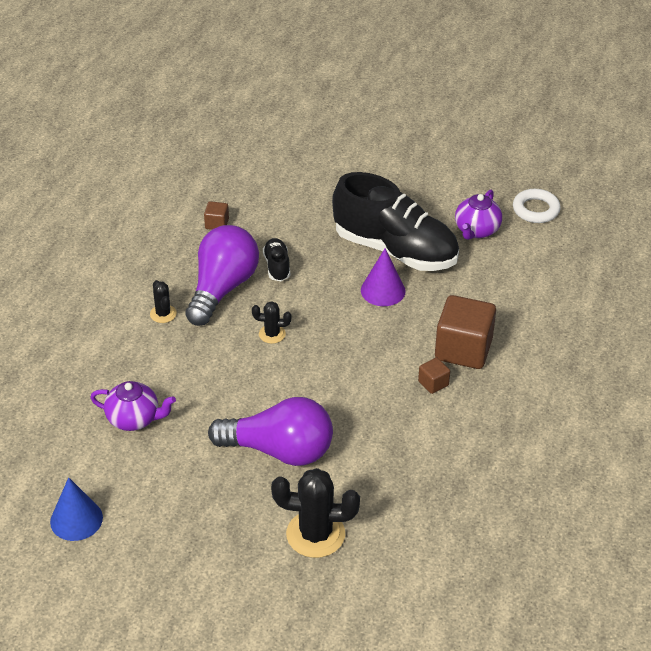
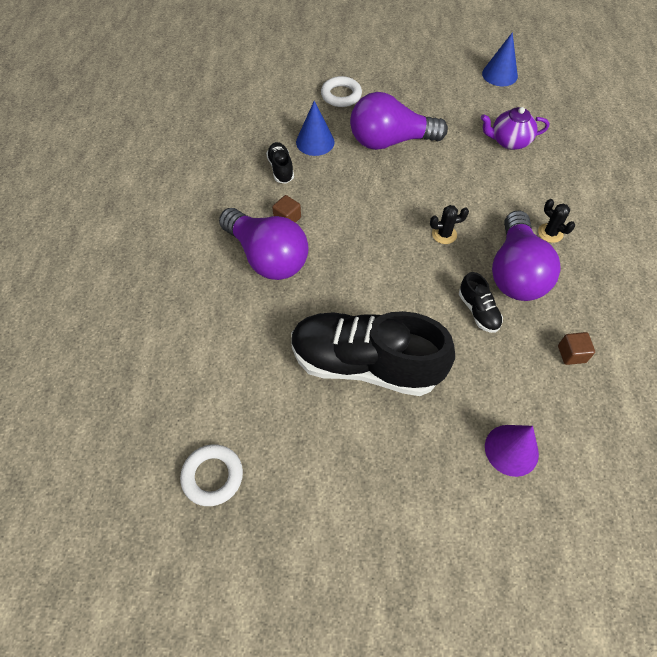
camera: 165 degrees right, 15 degrees up
black cactus [271,468,360,558] -> white ring [321,76,362,107]
purple cone [361,248,406,306] -> purple cone moved to [485,425,539,477]
brown cube [435,295,496,369] -> purple light bulb [219,208,309,280]
purple teapot [455,190,502,240] -> none
none -> black shoe [266,142,294,183]
none -> blue cone [296,101,335,156]

